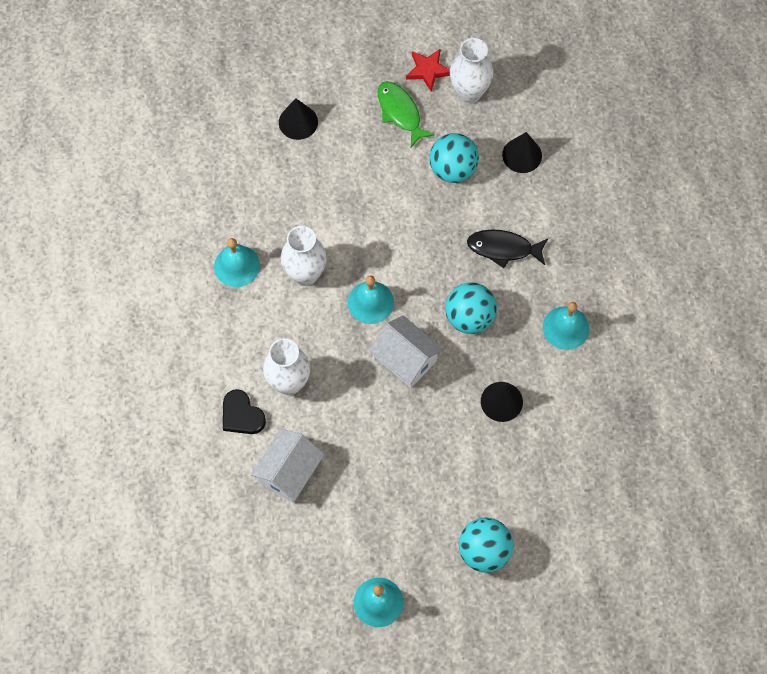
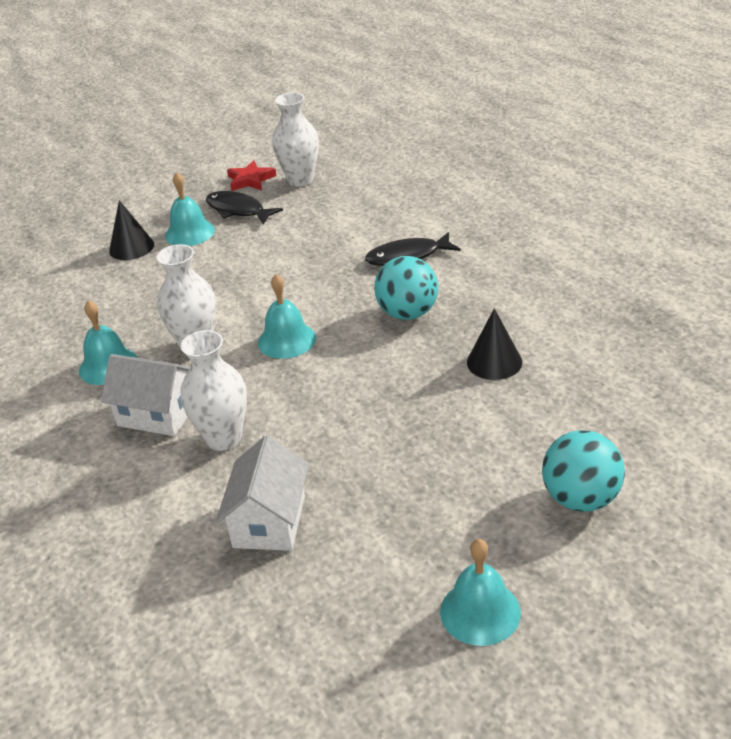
camera: 20 degrees left, 30 degrees down
black heart [223,389,266,434] -> none
white house [370,315,444,388] -> white house moved to [101,354,190,436]
green fish [378,81,435,147] -> black fish [206,191,283,225]
turquoise ball [430,133,479,183] -> none
black cone [502,132,542,173] -> none
turquoise bell [543,302,589,350] -> turquoise bell moved to [165,172,215,246]

